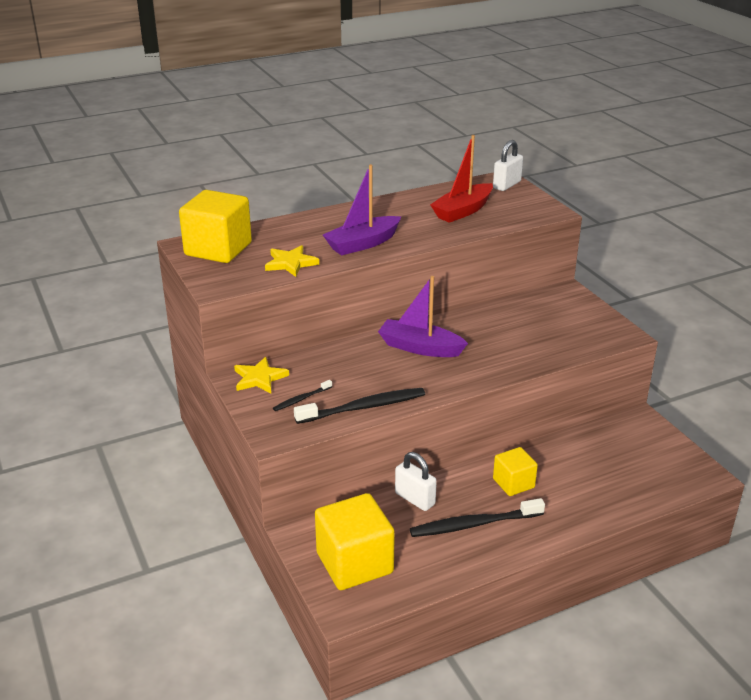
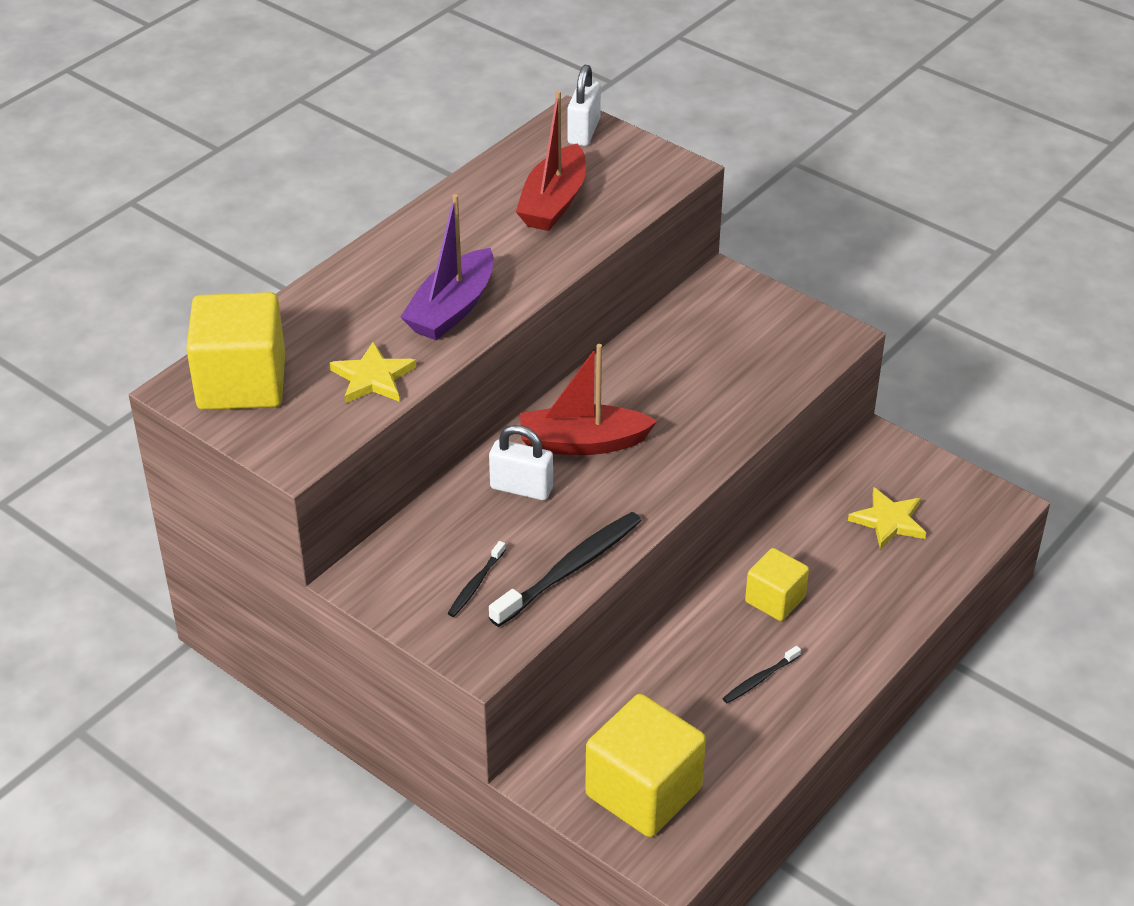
camera: 25 degrees left, 10 degrees up
yellow star [234,357,289,393] -> yellow star moved to [848,487,926,549]
purple boat [378,276,468,357] -> red boat [520,344,657,455]
white padlock [395,452,437,511] -> white padlock moved to [489,425,553,500]
black toothbrush [410,498,545,537] -> black toothbrush [722,646,801,703], size x0.51

